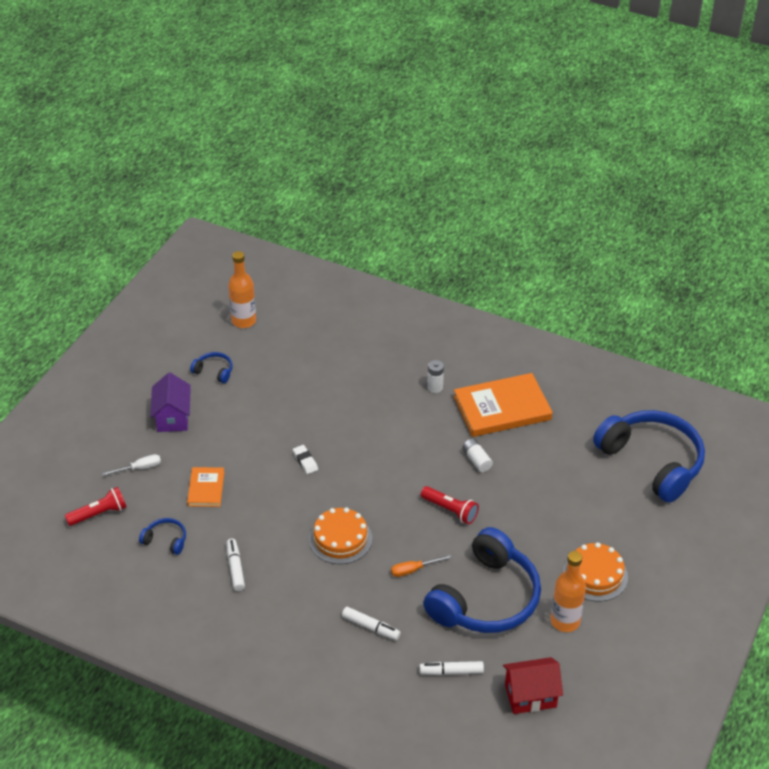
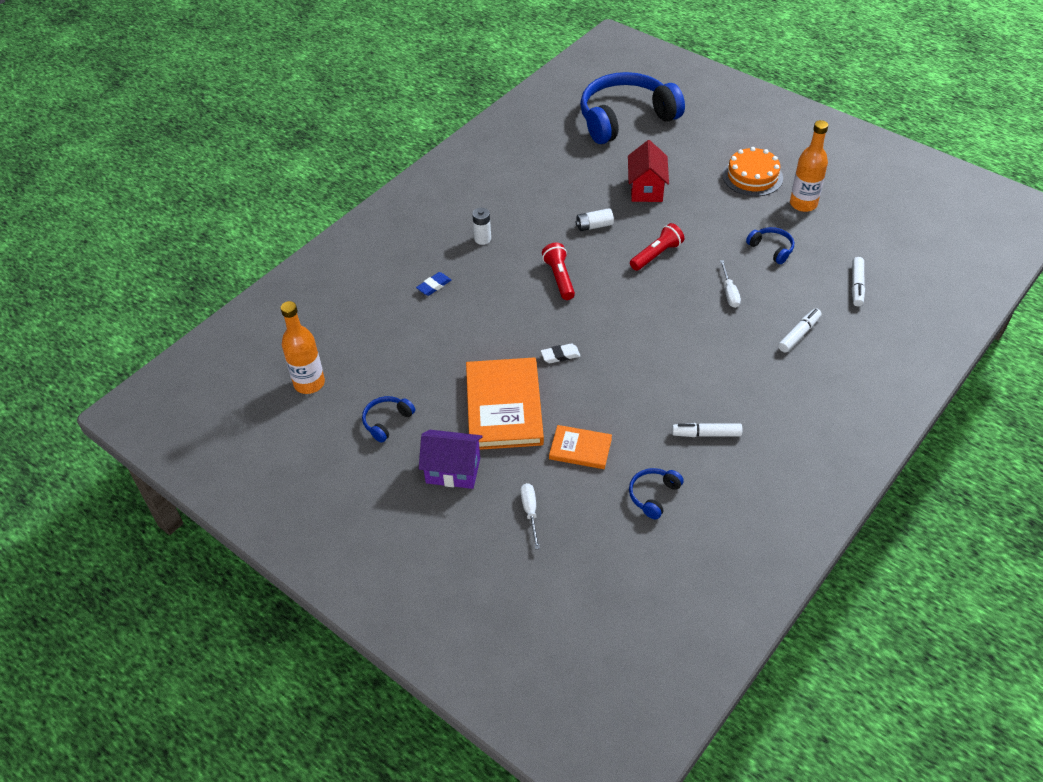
camera: 75 degrees left, 5 degrees up
red flashlight [65,487,127,526] -> red flashlight moved to [542,243,575,300]
orange cake [309,507,372,564] -> none
orange screwdriver [391,555,452,577] -> white screwdriver [720,260,741,308]
blue headphones [423,527,541,633] -> blue headphones [746,227,794,264], size x0.41
orange book [454,373,553,437] -> orange book moved to [466,357,544,450]
red house [503,657,563,714] -> red house moved to [628,140,669,202]
none -> blue eraser [416,272,451,296]

